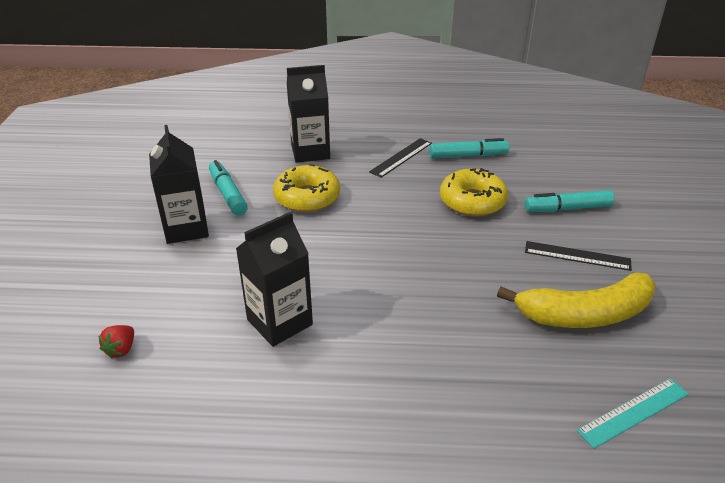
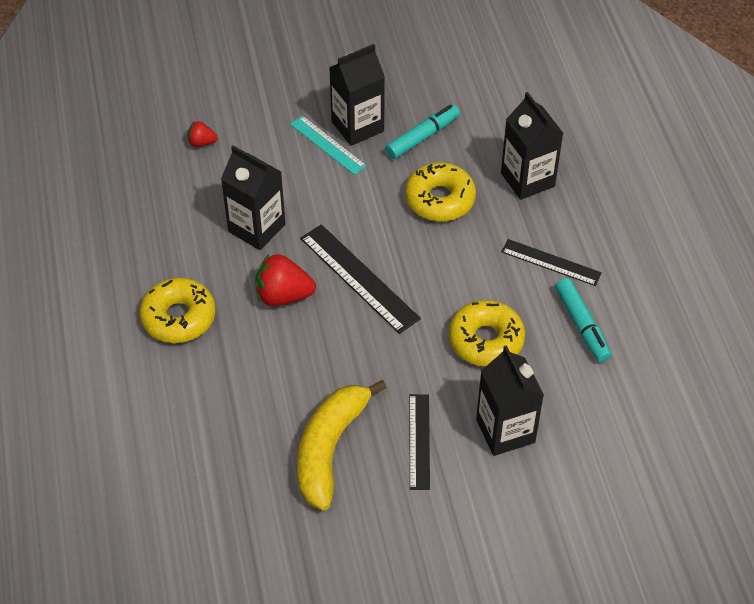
camera: 75 degrees right, 15 degrees up
yellow banana [497,272,656,328] -> yellow banana turned 45 degrees clockwise [297,380,387,511]
turquoise marker [525,190,615,212] -> black carton [476,345,544,456]
turquoise ruler [577,378,689,449] -> turquoise ruler moved to [290,116,367,175]
none -> yellow donut [139,278,215,343]
none -> red strawberry [255,254,316,306]
none -> black ruler [300,224,421,334]

